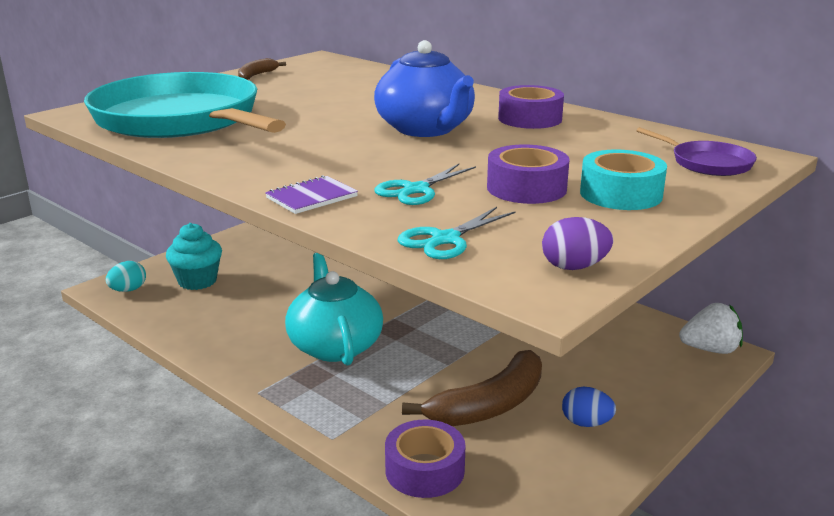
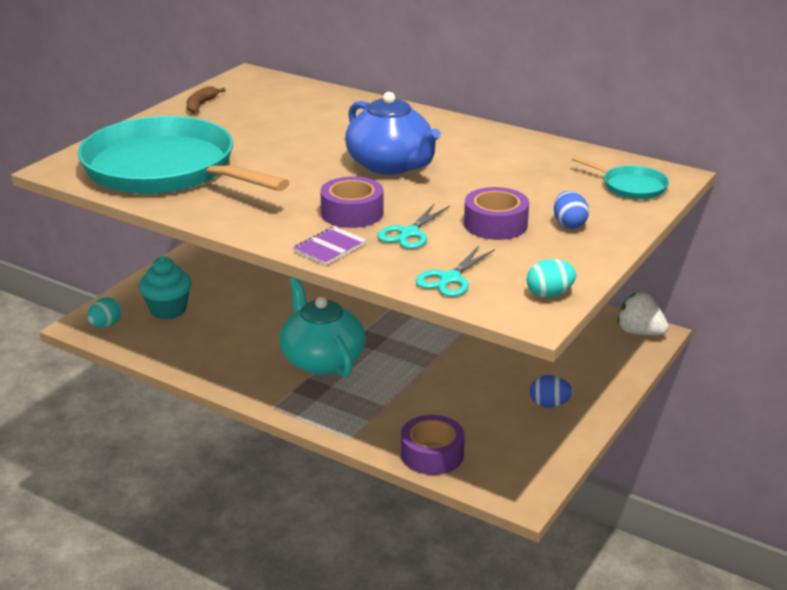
camera: 10 degrees left, 5 degrees up
brown banana [402,350,542,426] -> none
purple tape [498,85,564,129] -> purple tape moved to [320,176,384,228]
purple egg [542,217,613,270] -> turquoise egg [527,259,577,298]
turquoise tape [580,150,667,210] -> blue egg [554,191,589,229]
purple pan [636,127,757,176] -> turquoise pan [572,156,669,199]
white strawberry [679,303,743,354] -> white strawberry turned 135 degrees counterclockwise [617,293,669,335]

